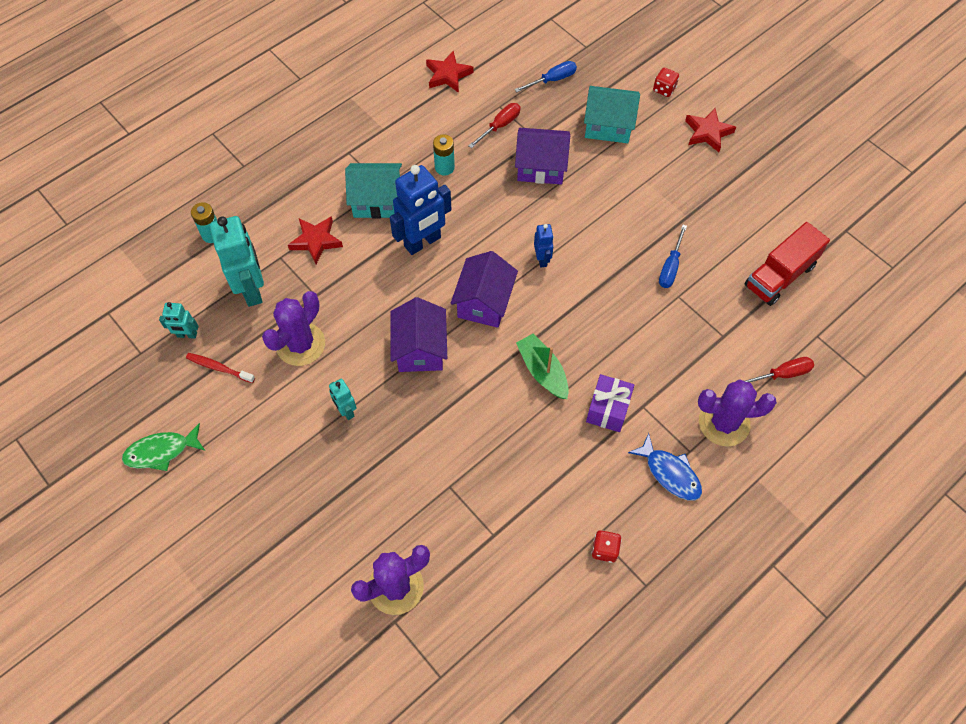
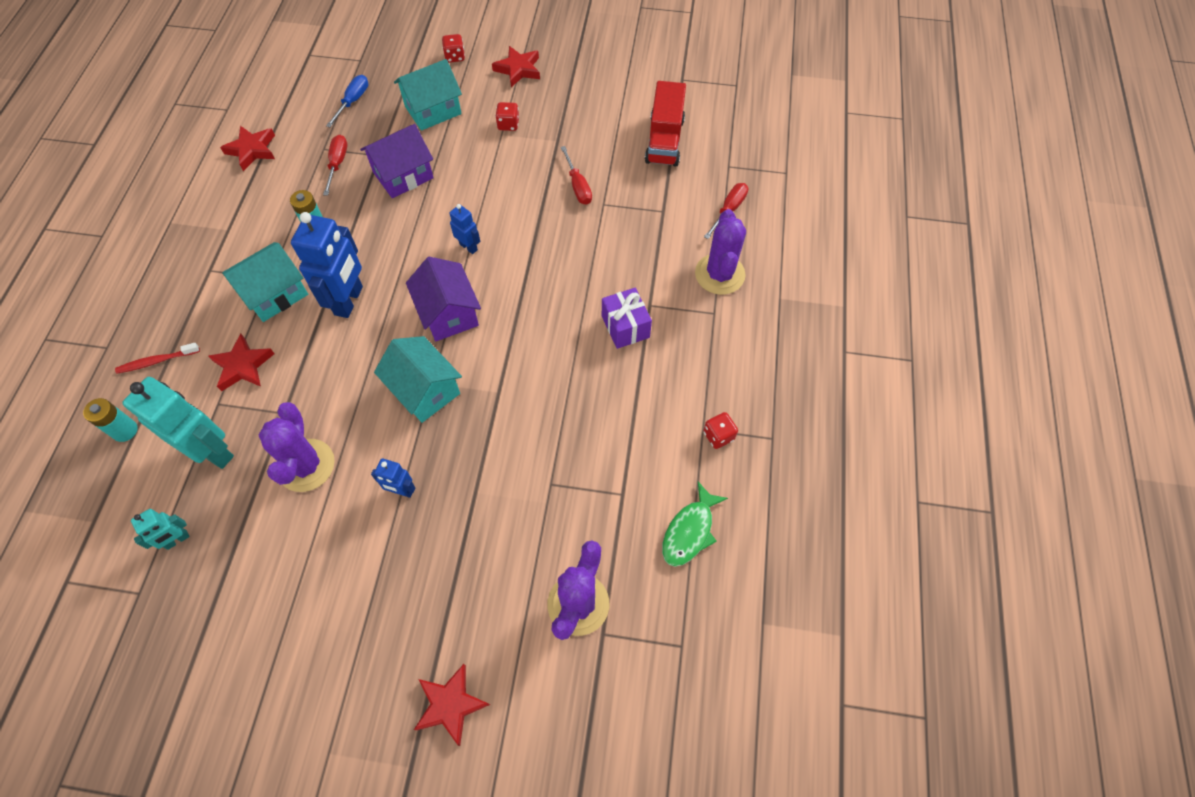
camera: 40 degrees left, 0 degrees up
green fish [122,423,205,471] -> green fish moved to [662,482,728,567]
red toothbrush [186,353,255,383] -> red toothbrush moved to [115,343,200,374]
turquoise robot [329,379,357,420] -> blue robot [371,458,416,498]
purple house [391,297,447,372] -> turquoise house [374,336,462,423]
green boat [516,333,569,399] -> none
blue fish [628,433,702,501] -> none
blue screwdriver [659,225,687,288] -> red screwdriver [561,146,592,205]
purple cactus [698,379,777,446] -> purple cactus turned 45 degrees counterclockwise [695,209,746,295]
none -> red star [414,664,490,746]
none -> red dice [495,102,519,131]

